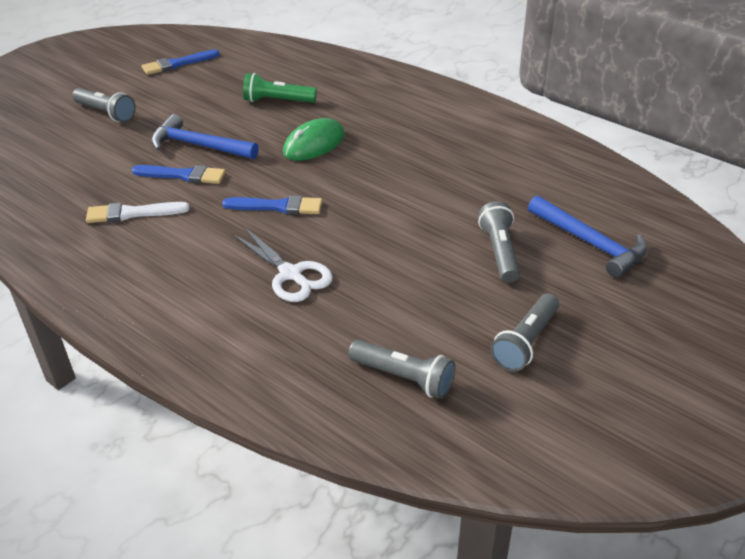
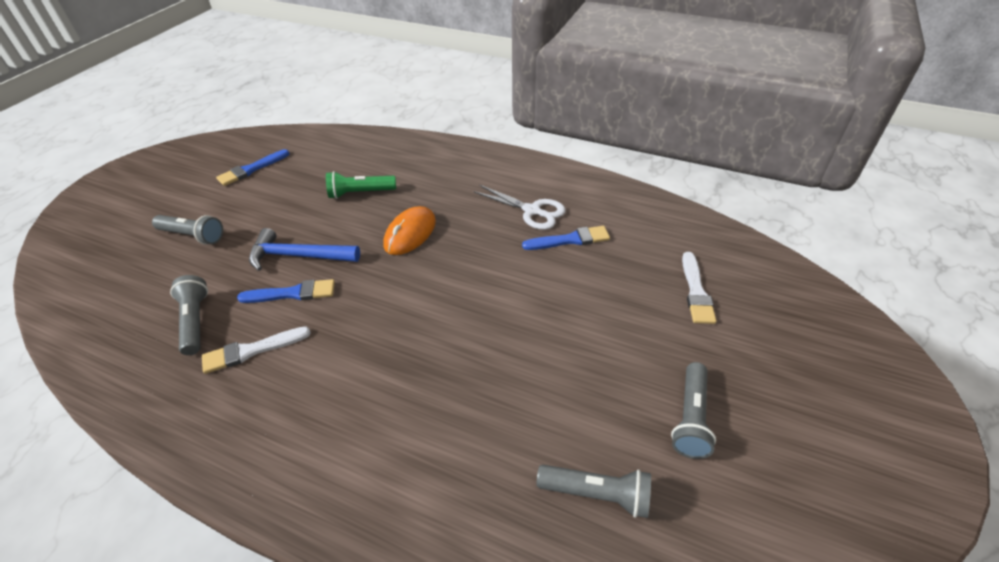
camera: 15 degrees left, 5 degrees up
blue brush [222,195,322,214] -> blue brush moved to [522,226,610,250]
white scissors [233,227,333,302] -> white scissors moved to [473,185,566,230]
green mouse [283,118,345,161] -> orange mouse [384,206,436,255]
grey flashlight [478,201,520,283] -> grey flashlight moved to [170,275,208,355]
blue hammer [528,195,648,278] -> white brush [682,252,716,324]

